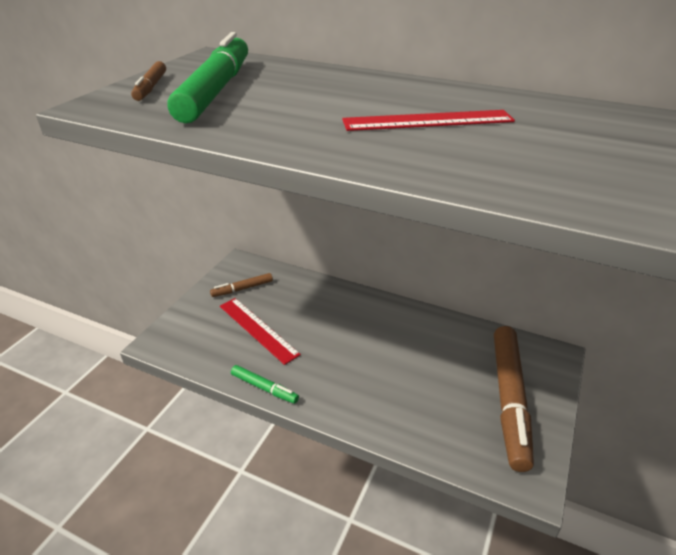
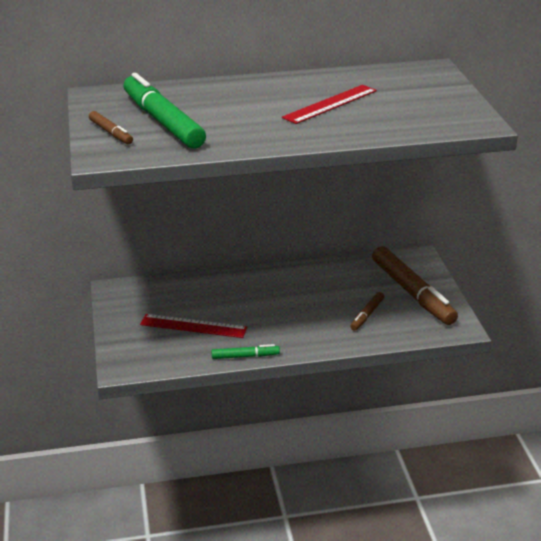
camera: 35 degrees left, 5 degrees down
brown marker [210,273,273,297] -> brown marker moved to [350,292,384,331]

